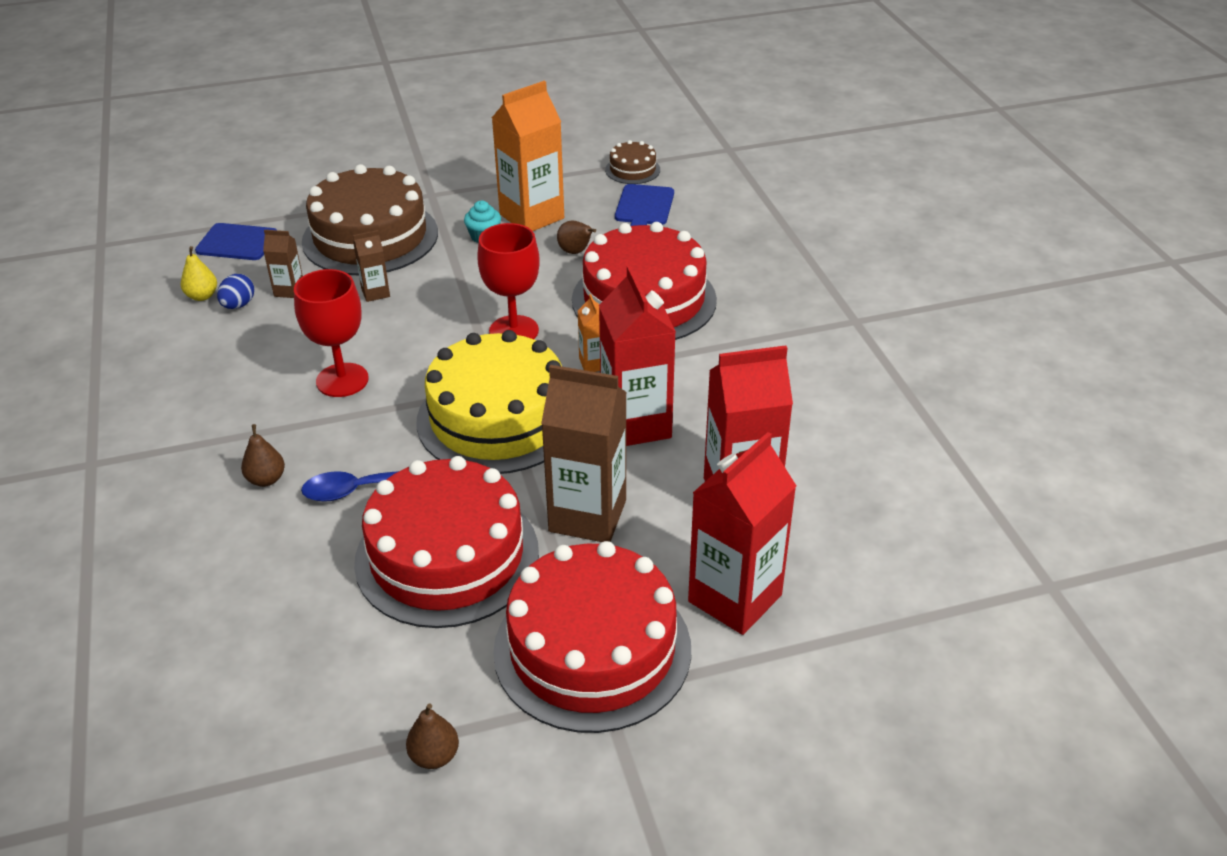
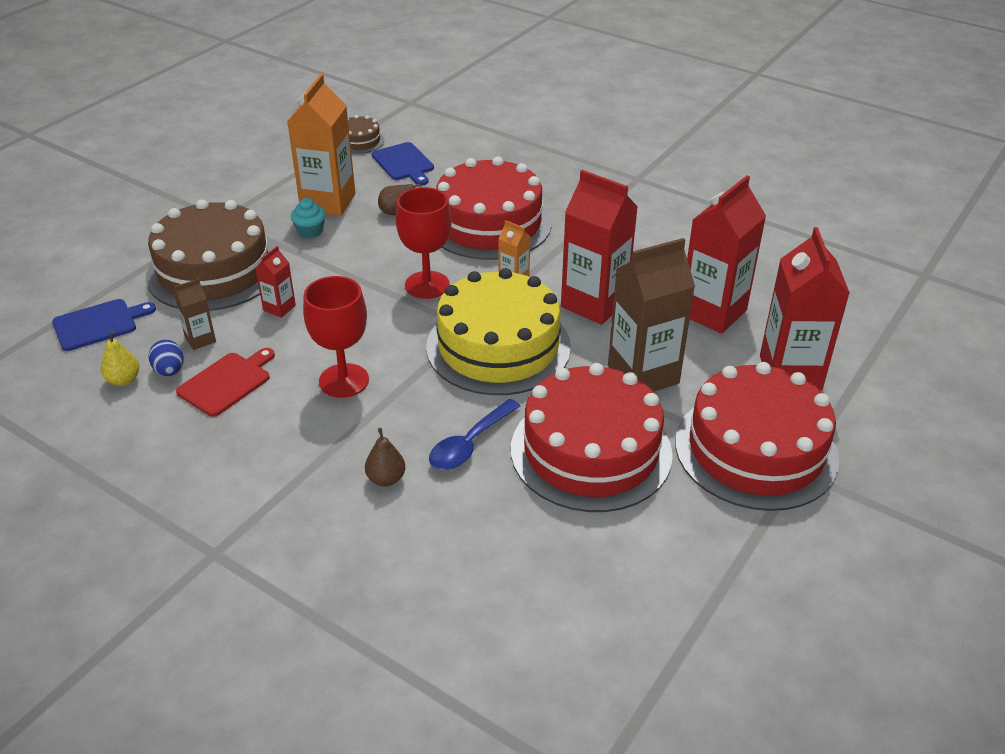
camera: 40 degrees left, 0 degrees up
brown carton [353,230,390,302] -> red carton [255,246,296,318]
brown pear [406,703,459,769] -> none
none -> red cutting board [176,348,275,417]

